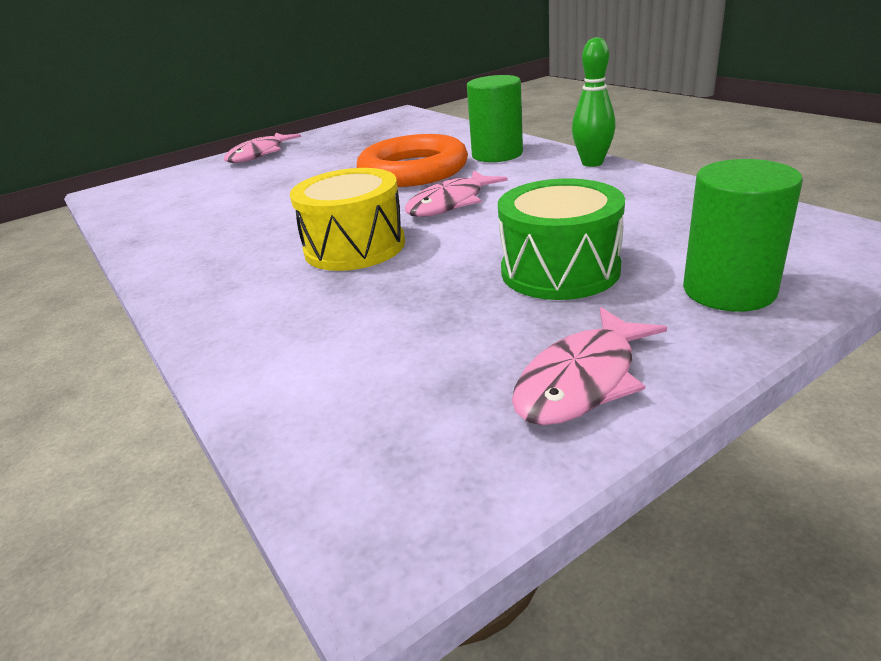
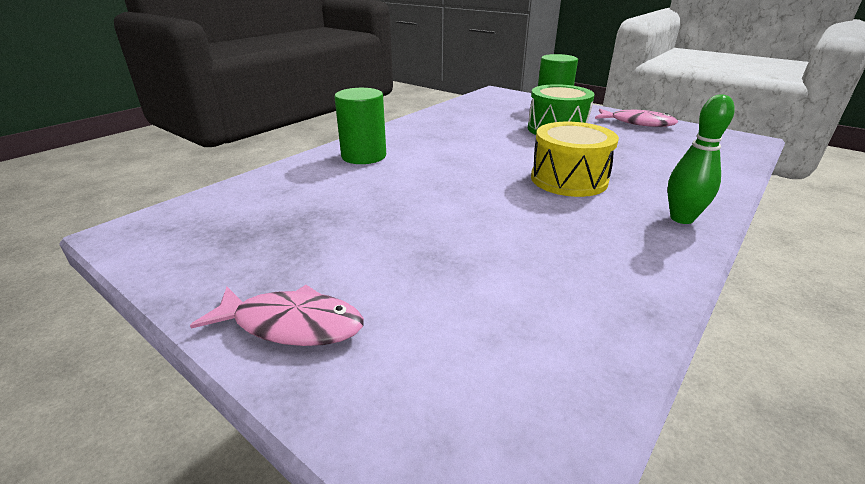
camera: 110 degrees left, 0 degrees up
orange ring [356,134,468,187] -> none
pink fish [405,170,508,217] -> none
green bowling pin [572,37,615,167] -> green bowling pin moved to [668,94,735,224]

